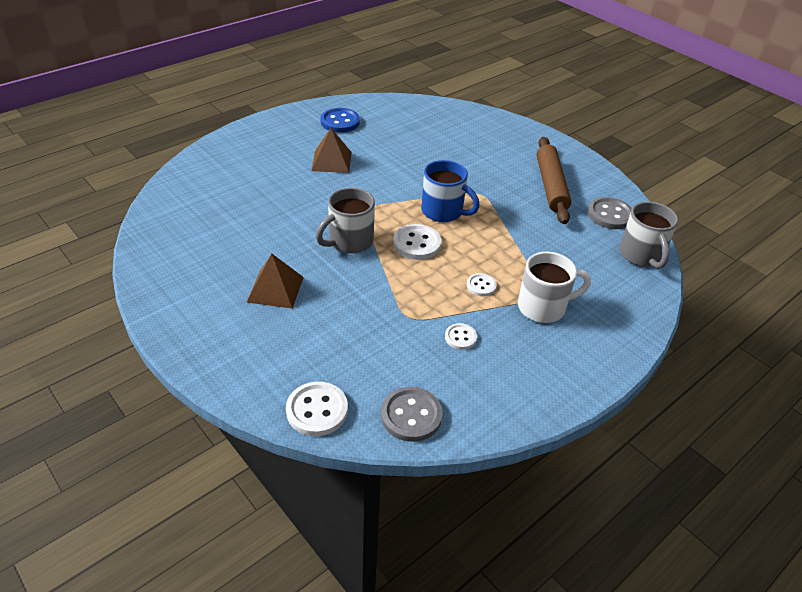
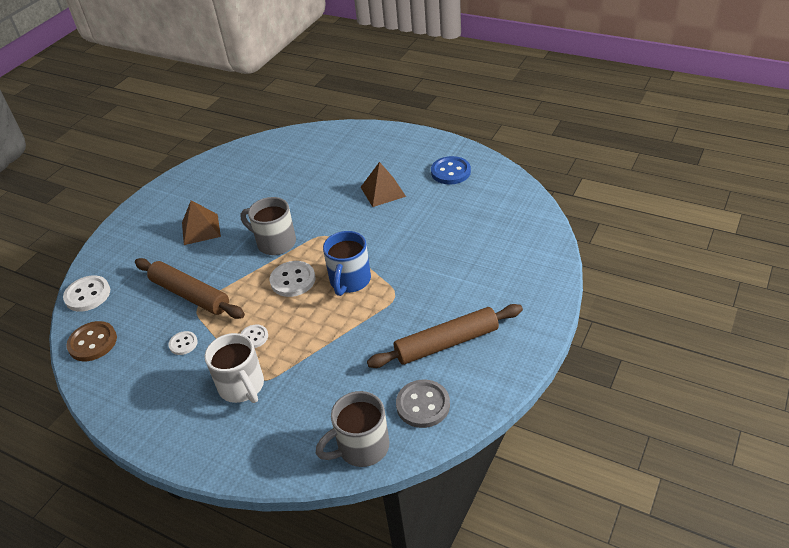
camera: 75 degrees right, 0 degrees up
grey button [381,387,443,442] -> brown button [66,321,117,361]
none -> brown rolling pin [135,258,245,319]

